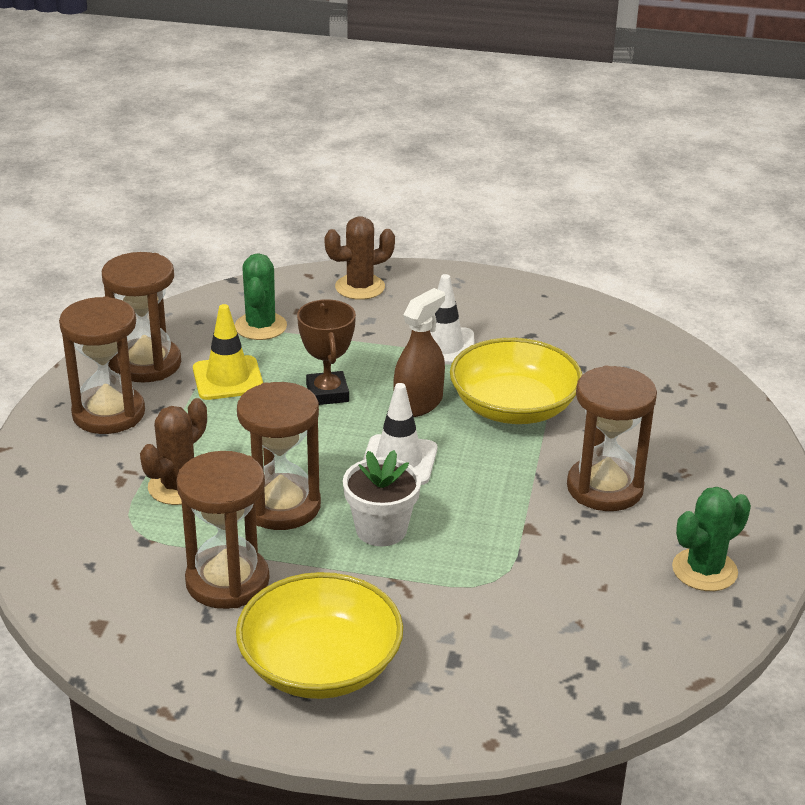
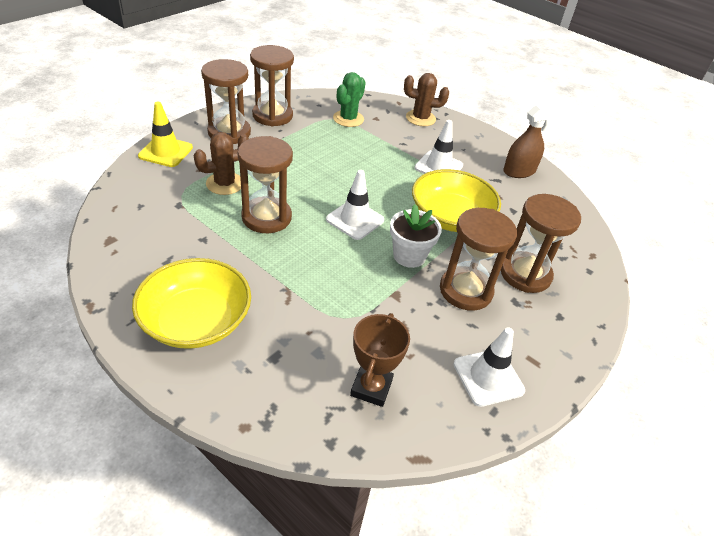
camera: 25 degrees right, 10 degrees up
brown hourglass [176,451,269,609] -> brown hourglass moved to [501,194,581,293]
yellow traffic cone [193,304,263,400] -> yellow traffic cone moved to [138,102,193,167]
brown trophy [297,299,356,405] -> brown trophy moved to [350,313,410,407]
white flower pot [343,450,421,546] -> white flower pot moved to [390,204,442,268]
brown spray bottle [394,288,445,417] -> brown spray bottle moved to [503,105,559,178]
green cactus [672,487,751,591] -> white traffic cone [453,328,525,407]

